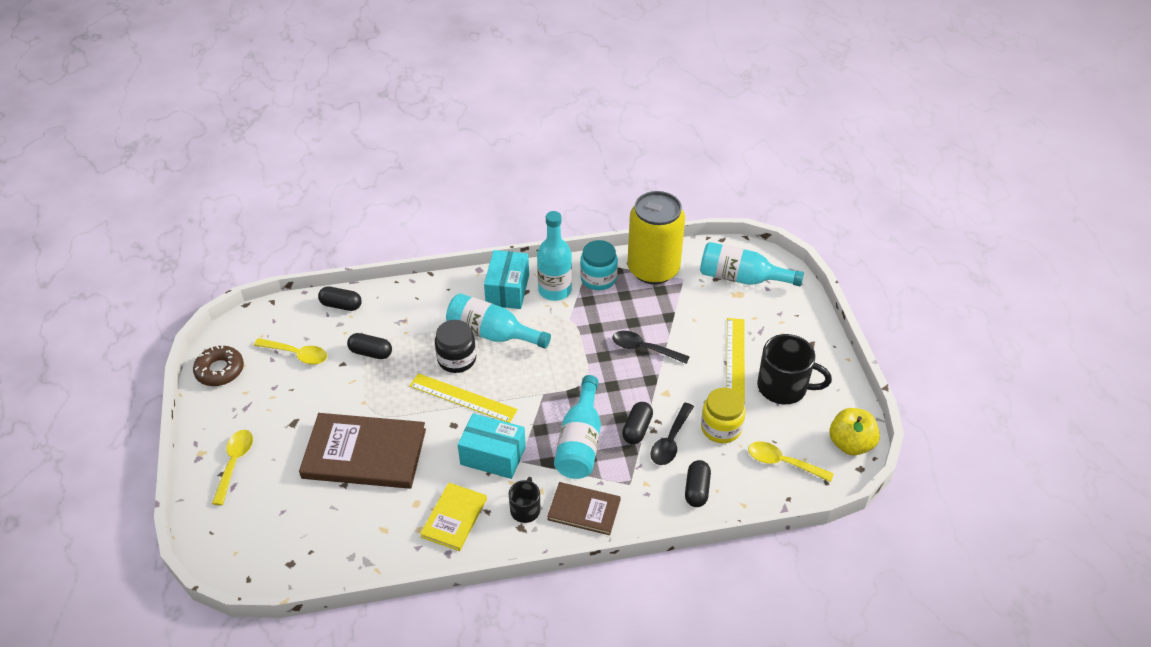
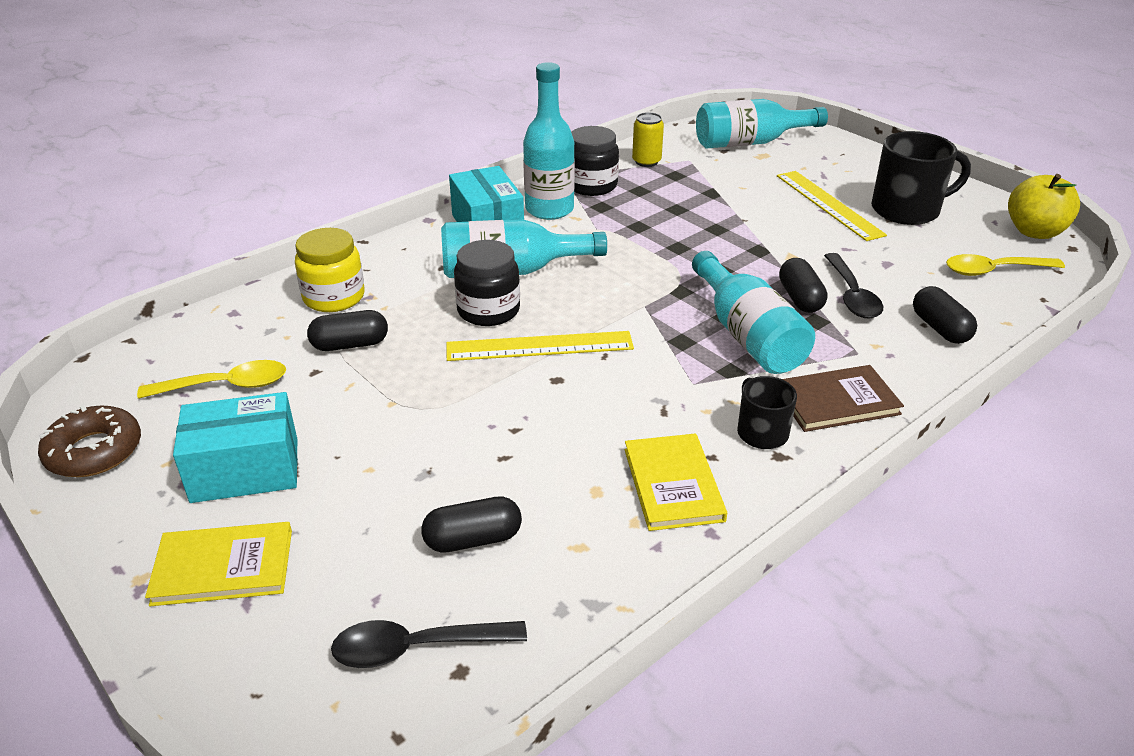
camera: 30 degrees left, 10 degrees down
yellow spoon [212,430,253,505] -> yellow book [145,522,292,606]
brown book [299,413,426,489] -> none
black capsule [318,287,362,311] -> black capsule moved to [421,496,522,553]
turquoise box [458,413,526,479] -> turquoise box moved to [173,392,298,503]
turquoise jar [580,240,618,290] -> black jar [571,126,619,196]
black spoon [612,331,690,364] -> black spoon moved to [331,620,527,668]
yellow can [627,191,685,284] -> yellow can [632,112,664,167], size x0.41
yellow jar [701,387,745,443] -> yellow jar moved to [295,228,364,312]

